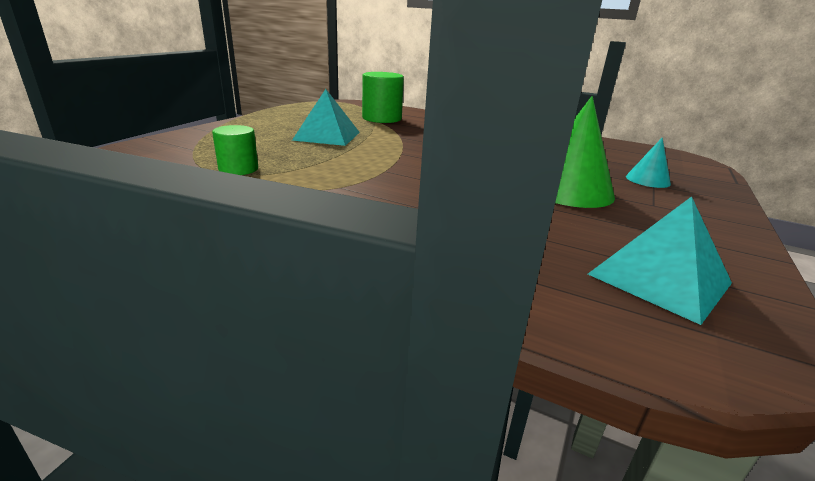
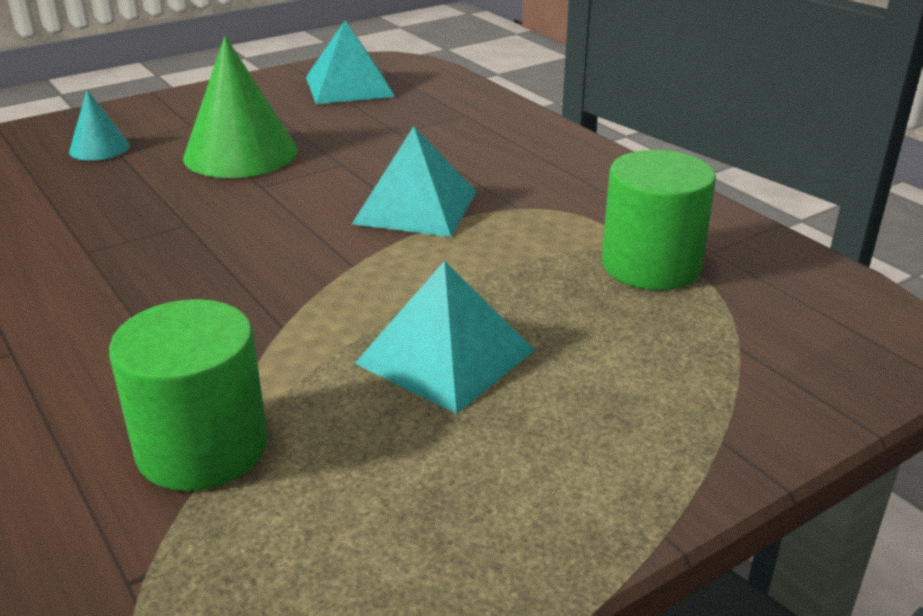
camera: 150 degrees left, 5 degrees up
green cylinder [212,125,258,175] -> green cylinder [602,150,716,290], size x1.62
none -> turquoise pyramid [352,126,477,237]

